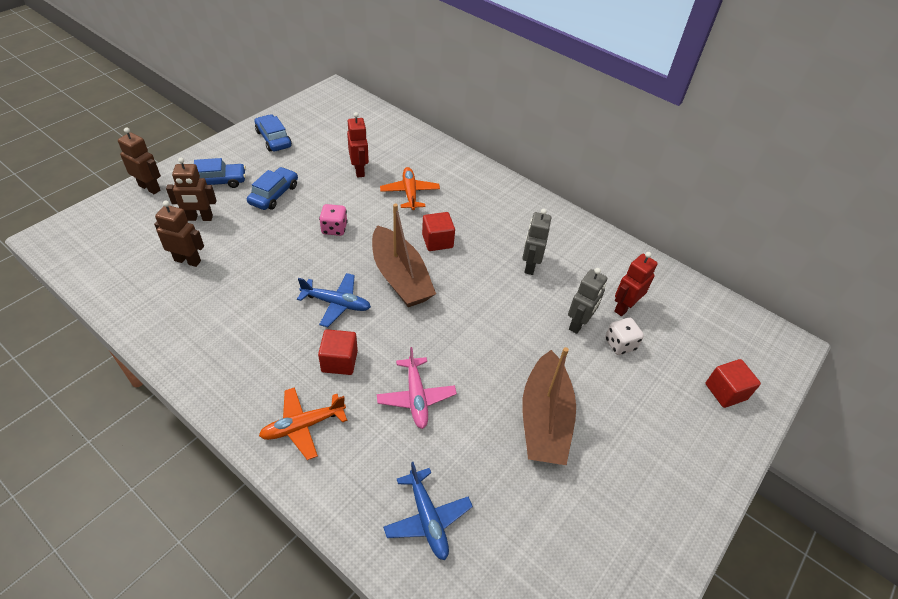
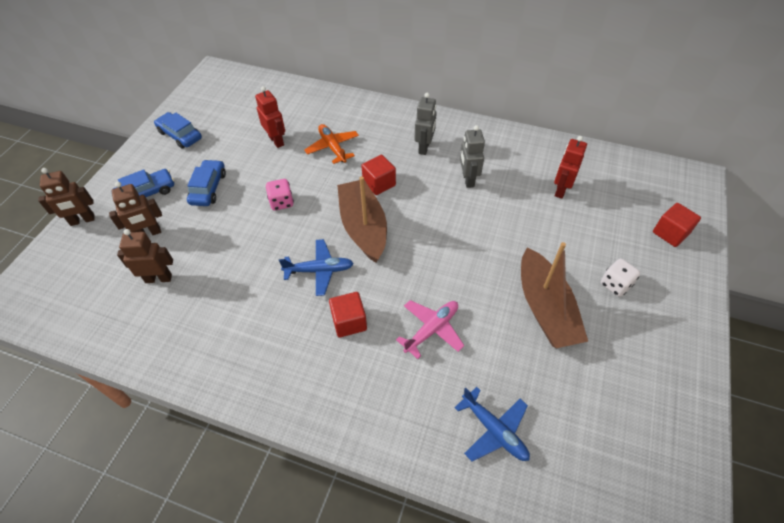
camera: 15 degrees left, 5 degrees up
brown robot [118,127,161,194] -> brown robot turned 150 degrees clockwise [38,168,95,226]
orange plane [259,387,347,460] -> none
brown boat [372,203,436,307] -> brown boat turned 150 degrees counterclockwise [337,176,387,263]
pink plane [377,347,457,429] -> pink plane turned 105 degrees counterclockwise [396,300,464,359]
grey robot [568,268,607,334] -> grey robot moved to [414,93,437,155]
white dice [605,318,644,355] -> white dice moved to [601,259,640,297]

